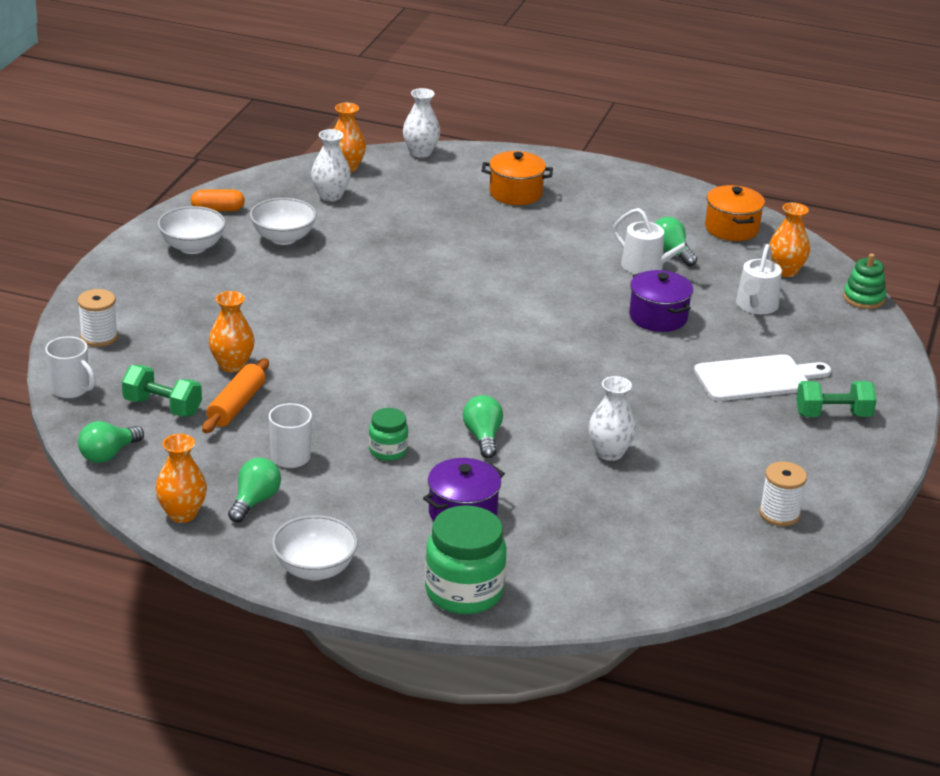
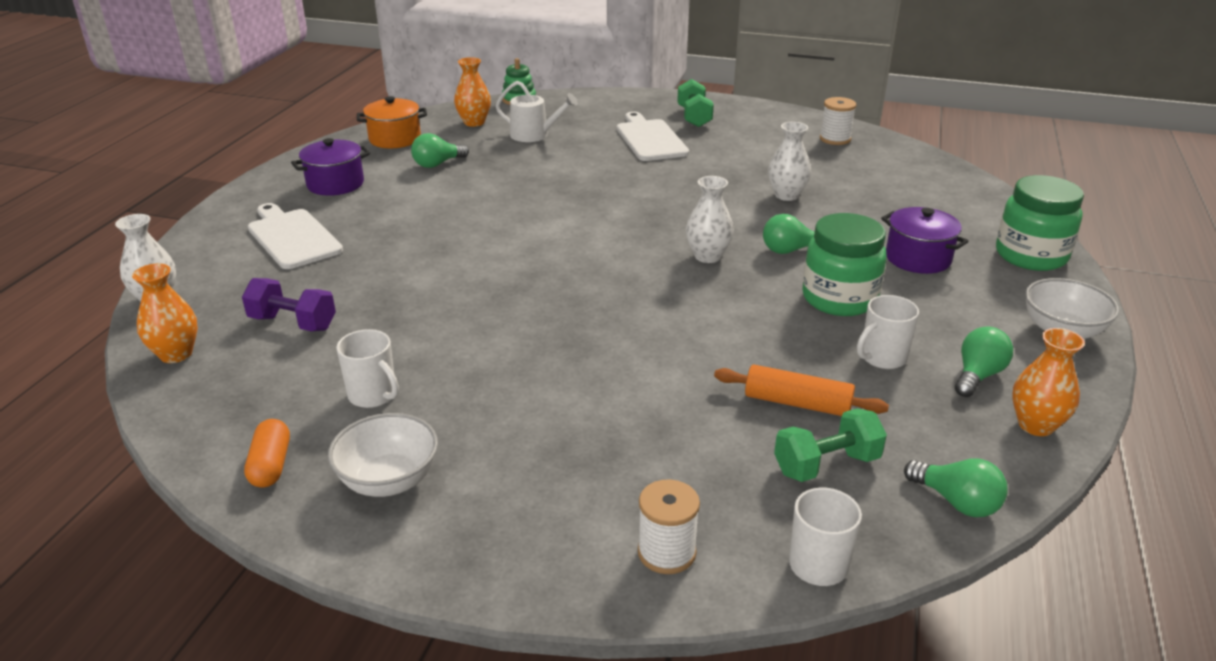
camera: 90 degrees left, 0 degrees up
green dumbbell [122,365,202,417] -> green dumbbell turned 45 degrees clockwise [774,408,887,482]
orange vase [209,291,254,372] -> none
green light bulb [228,458,281,523] -> green light bulb turned 105 degrees clockwise [955,326,1013,397]
white bowl [250,198,317,245] -> white mug [336,329,399,408]
white vase [311,129,351,201] -> white vase moved to [686,176,734,263]
green jar [369,408,408,461] -> green jar [802,213,887,316], size x1.84
orange pot [482,151,553,205] -> white cutting board [248,203,343,269]
white watering can [613,208,697,274] -> none
purple pot [629,270,693,332] -> purple pot moved to [291,138,370,196]
none -> purple dumbbell [242,278,336,331]

